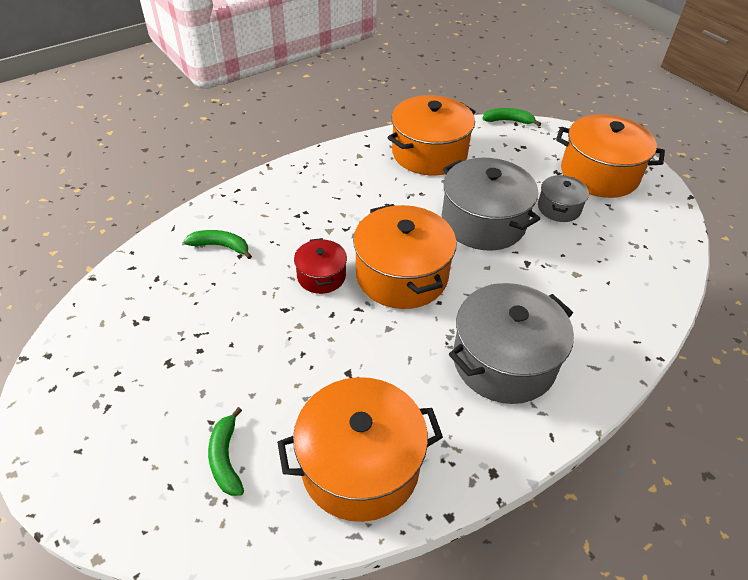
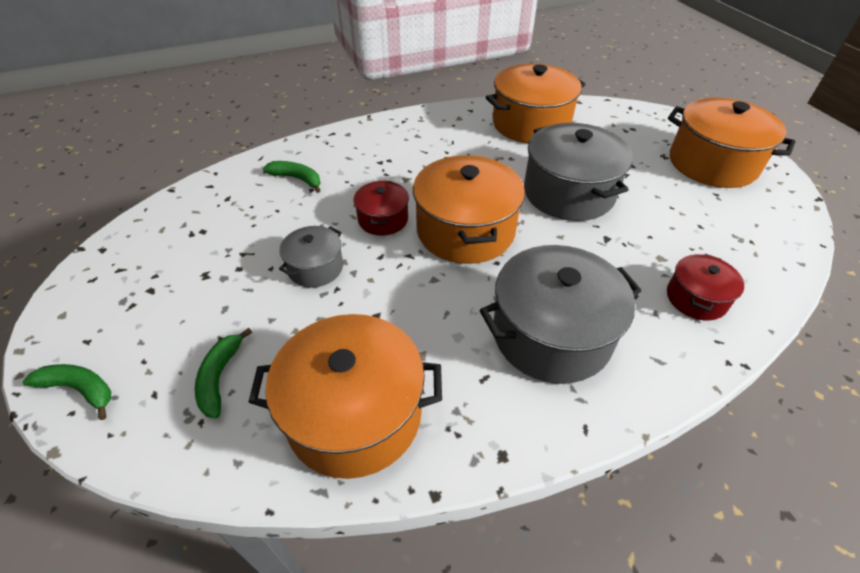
camera: 15 degrees right, 0 degrees up
green banana [482,108,541,126] -> green banana moved to [23,364,111,420]
grey pot [538,175,589,222] -> grey pot moved to [279,226,343,287]
none -> red pot [667,254,744,321]

